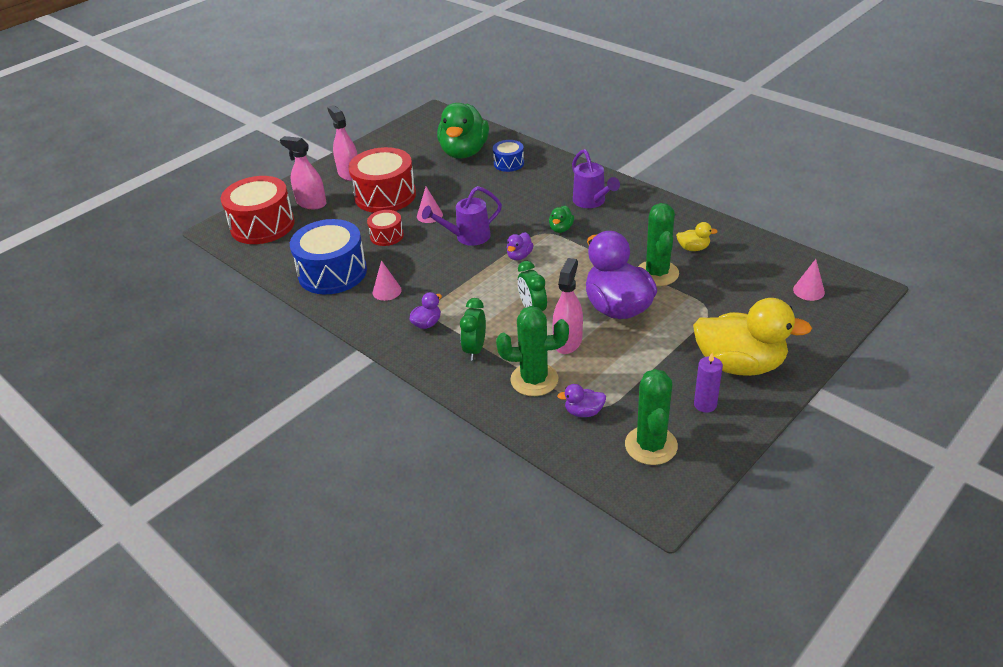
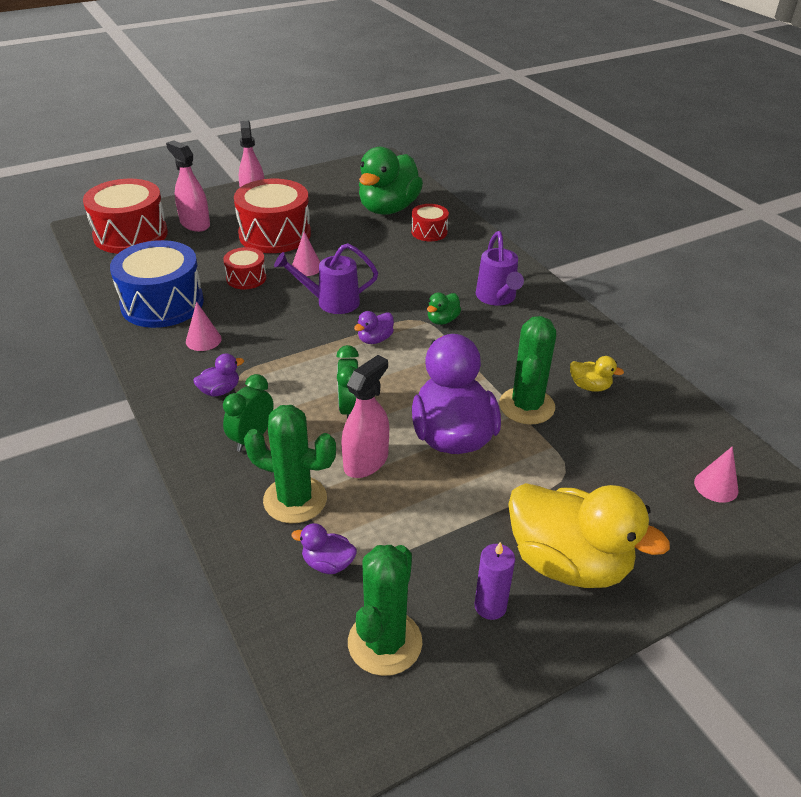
camera: 15 degrees right, 0 degrees up
blue drum [493,140,524,172] -> red drum [411,204,449,241]

